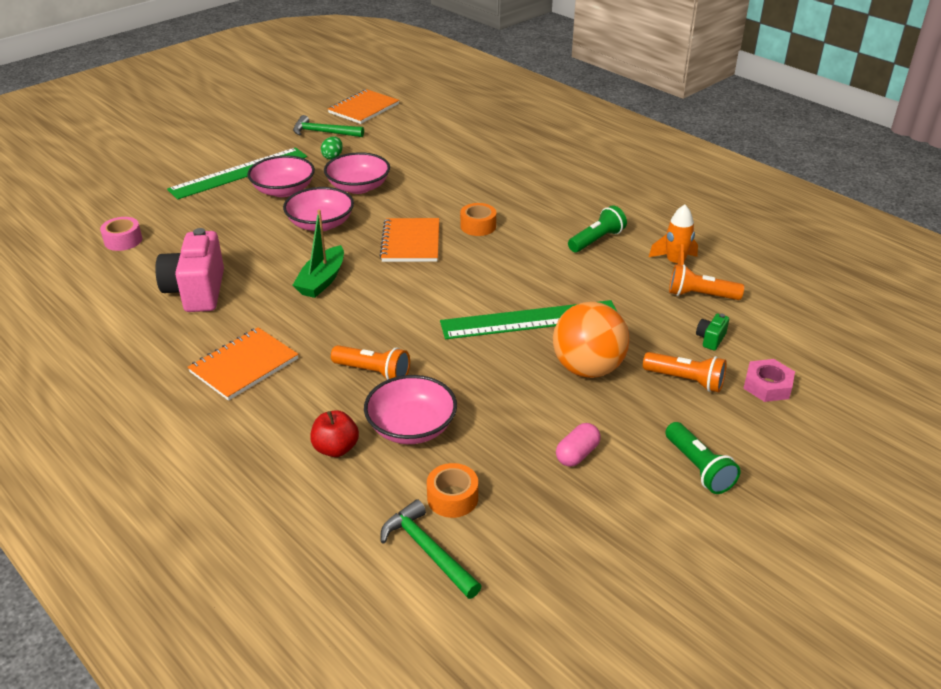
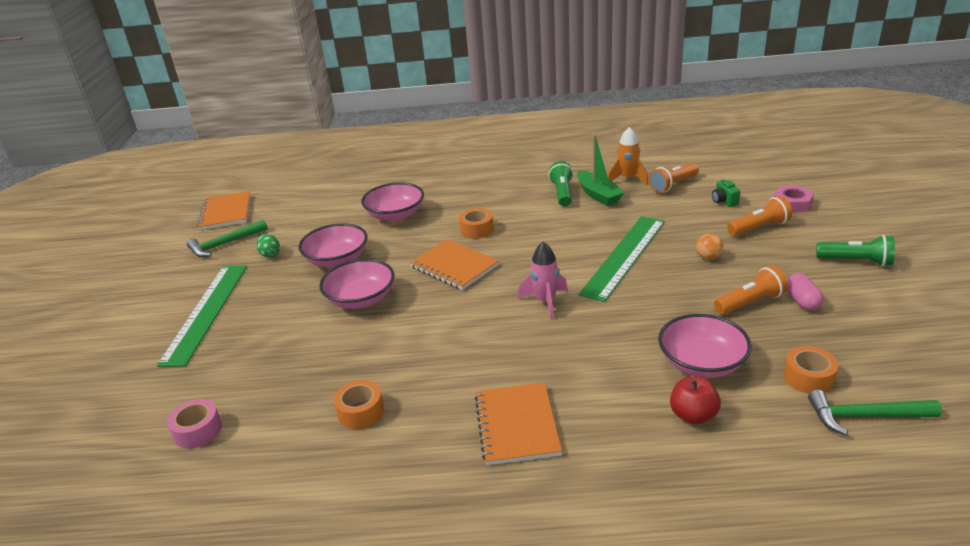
camera: 45 degrees left, 5 degrees down
pink camera [155,228,224,312] -> orange tape [334,380,384,429]
pink bowl [247,155,315,197] -> pink bowl moved to [361,182,424,221]
green boat [293,210,344,298] -> green boat moved to [577,134,625,206]
orange flashlight [331,345,410,380] -> orange flashlight moved to [714,265,788,315]
orange ball [553,302,629,378] -> orange ball [696,233,723,260], size x0.41
none -> pink rocket [518,242,568,320]

